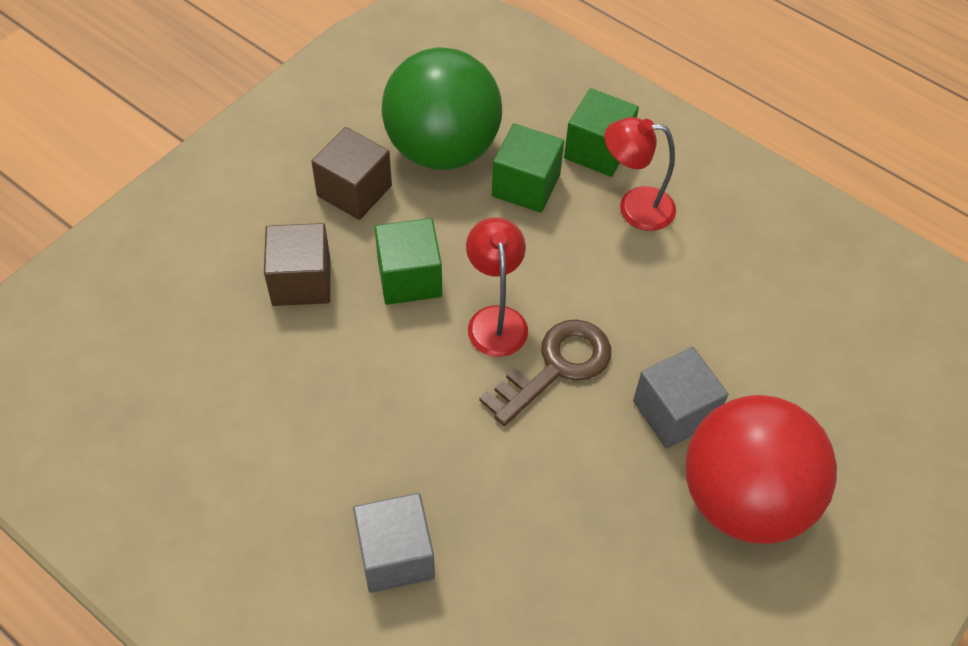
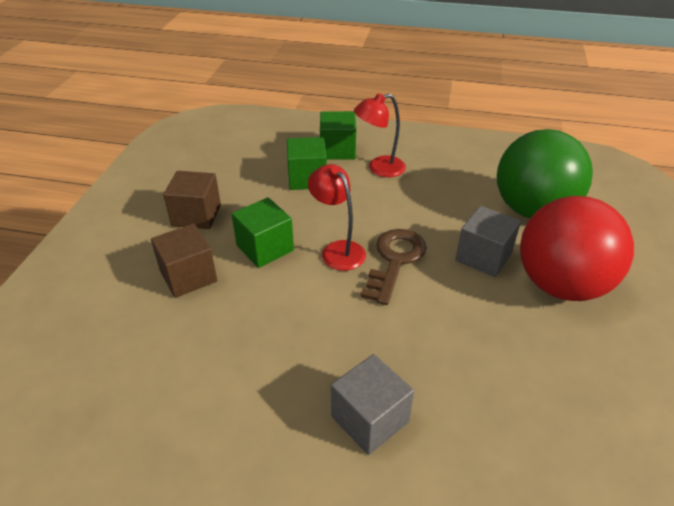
camera: 25 degrees left, 15 degrees down
green ball [382,47,502,170] -> green ball moved to [497,129,593,218]

